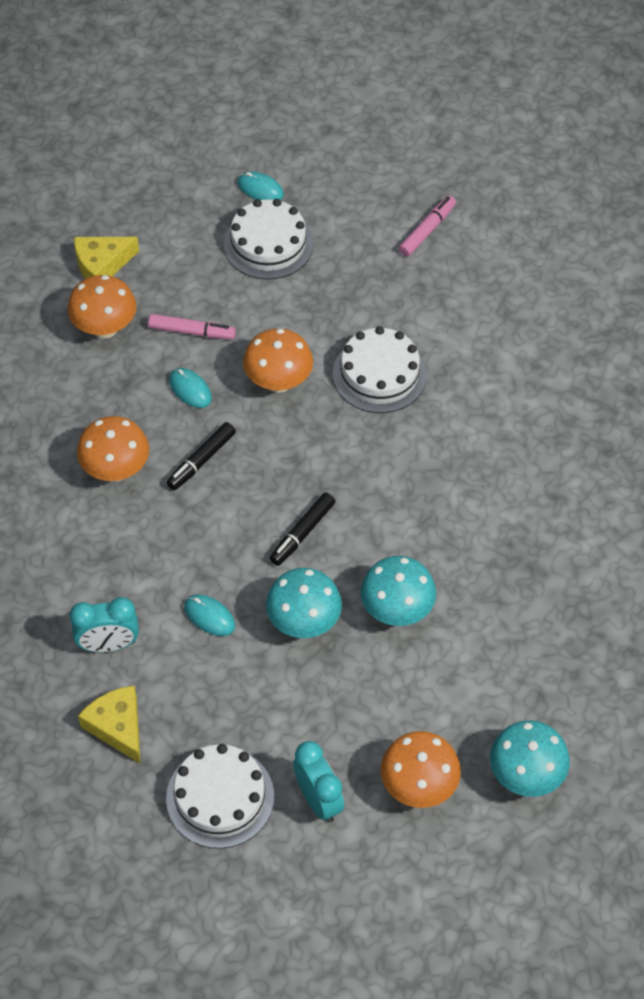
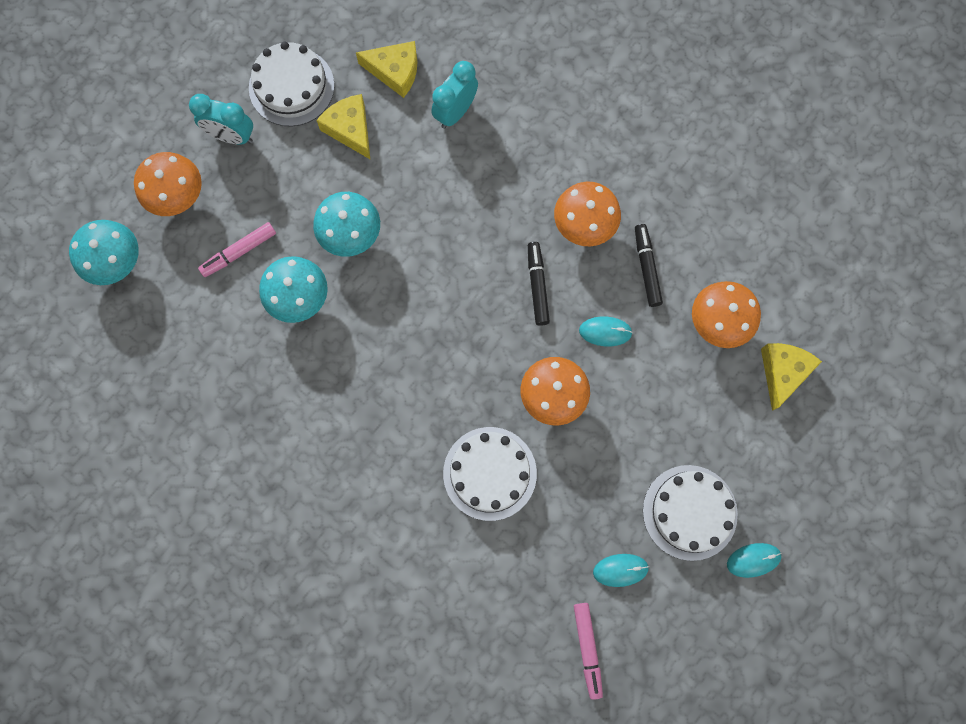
camera: 135 degrees right, 20 degrees up
pink marker [148,314,236,339] -> pink marker moved to [198,222,276,277]
turquoise mouse [184,595,235,636] -> turquoise mouse moved to [593,554,649,587]
black marker [270,492,335,566] -> black marker moved to [635,224,663,307]
none -> yellow cheese [316,94,370,159]

